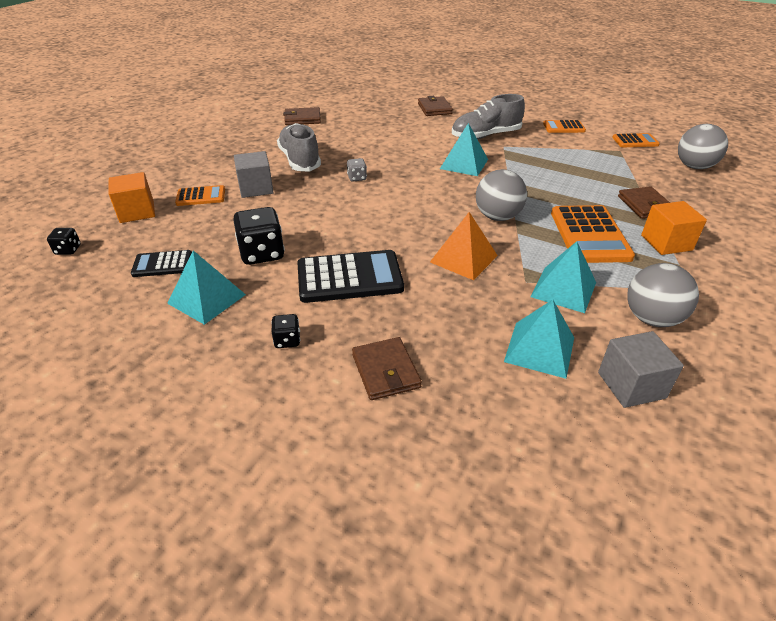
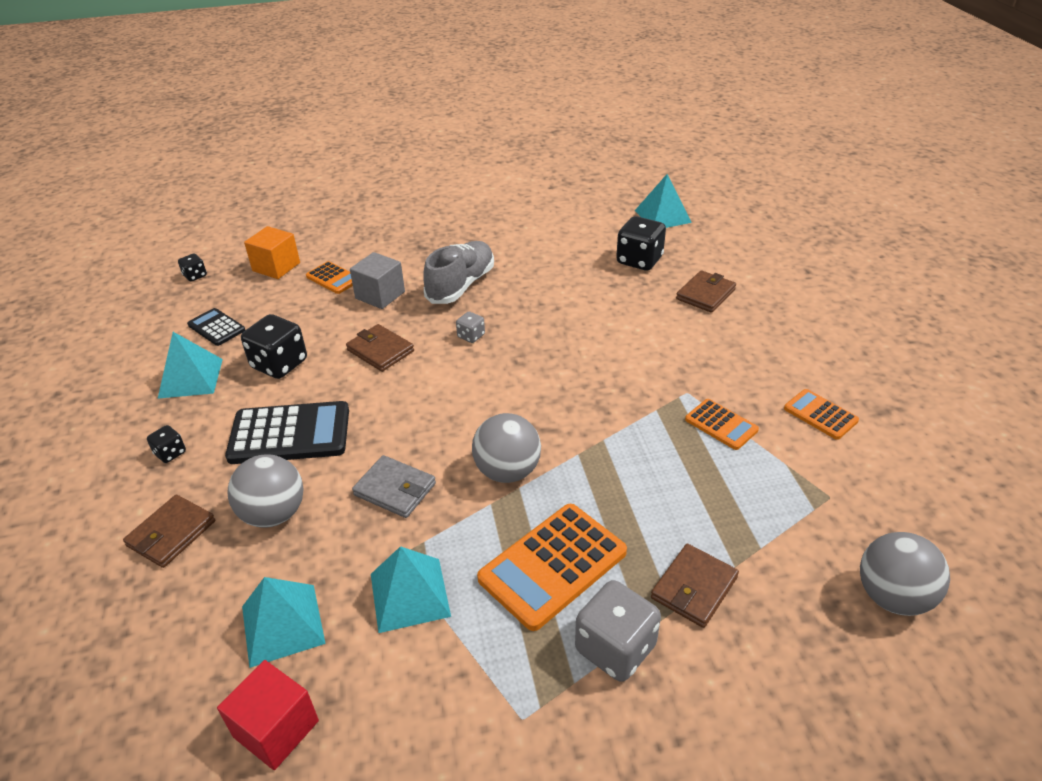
camera: 50 degrees right, 0 degrees up
brown wallet [283,107,321,125] -> brown wallet moved to [346,324,414,372]
black calculator [297,250,404,303] -> black calculator turned 45 degrees counterclockwise [225,401,349,464]
orange pyramid [430,212,498,280] -> grey wallet [352,455,436,518]
turquoise pyramid [440,123,488,176] -> turquoise pyramid moved to [635,174,692,228]
grey shoe [452,94,525,139] -> none
grey cube [598,331,684,408] -> red cube [217,660,319,770]
orange calculator [612,133,660,147] -> orange calculator moved to [685,399,759,450]
grey ball [627,263,699,327] -> grey ball moved to [227,454,304,528]
orange cube [641,201,707,255] -> grey dice [575,580,661,682]
none -> black dice [616,216,666,270]

